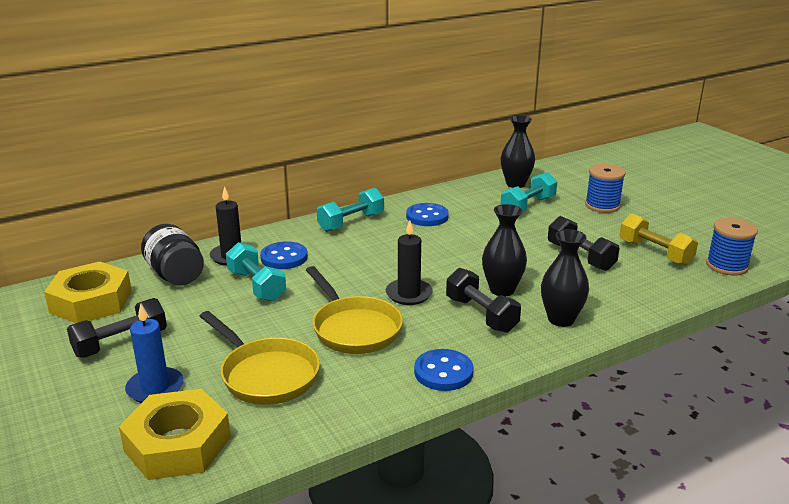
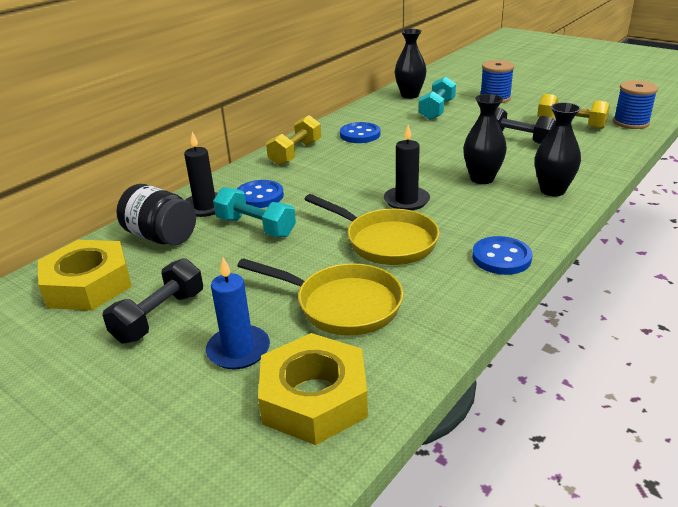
camera: 20 degrees left, 5 degrees up
turquoise dumbbell [317,188,384,232] -> yellow dumbbell [266,115,321,166]
black dumbbell [446,268,521,333] -> none

